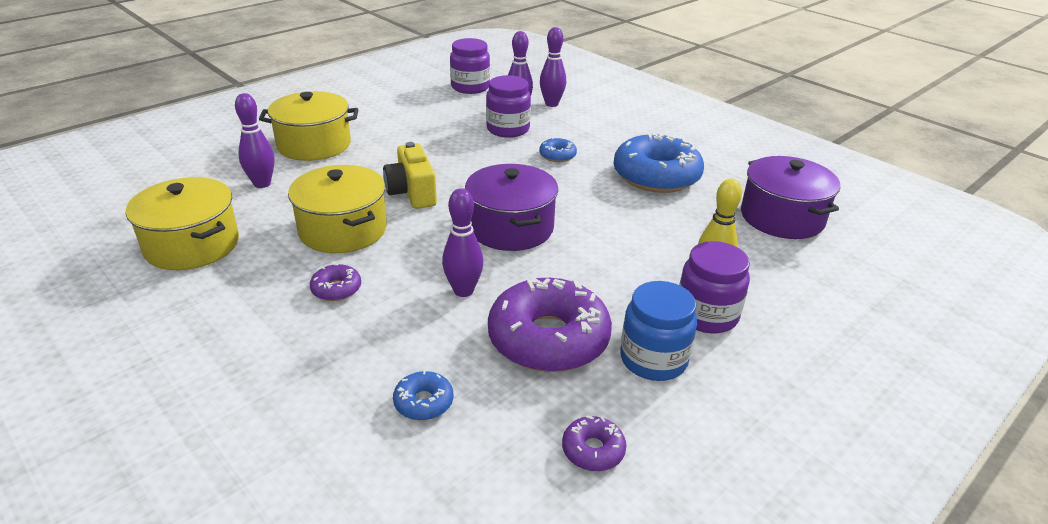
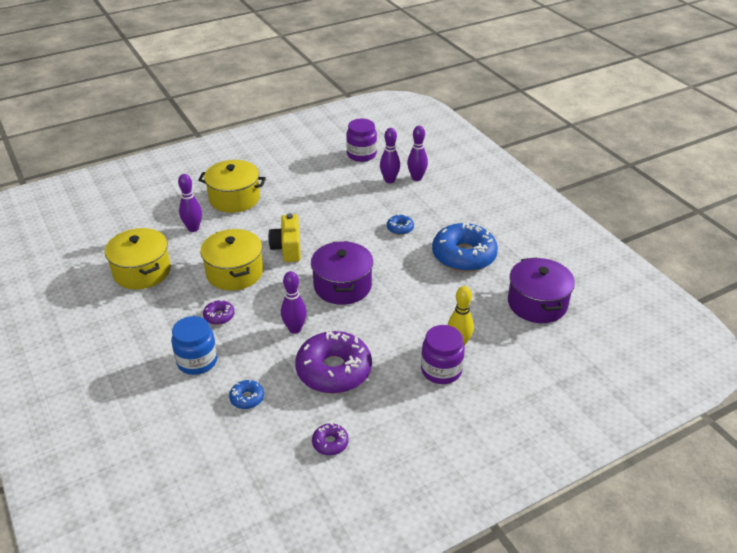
camera: 15 degrees right, 5 degrees up
purple jar [486,75,531,138] -> none
blue jar [620,281,697,381] -> blue jar moved to [171,316,217,375]

